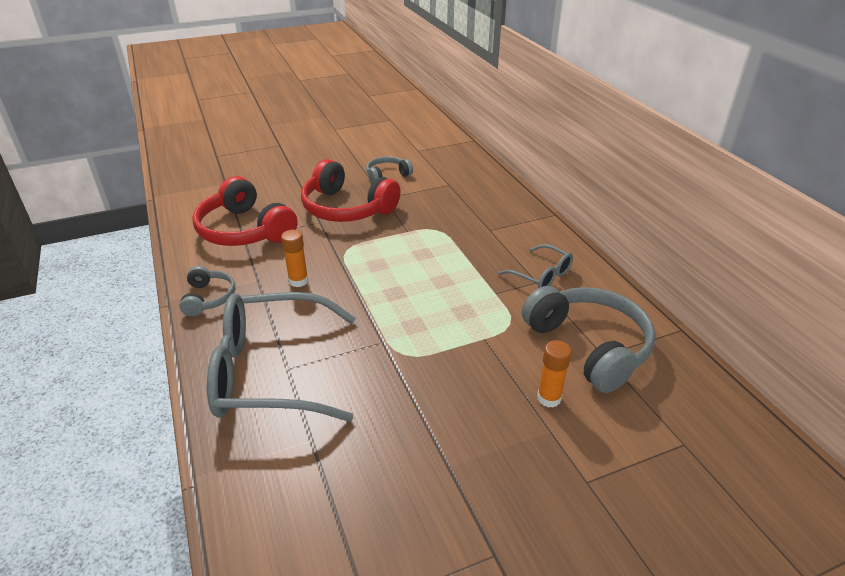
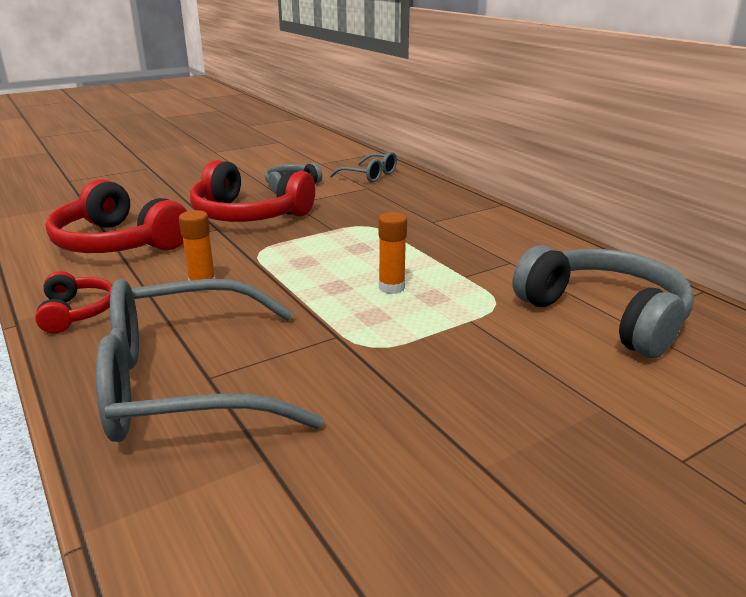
camera: 10 degrees left, 10 degrees down
grey headphones [179,266,235,316] -> red headphones [35,271,112,333]
grey glasses [498,244,573,288] -> grey glasses moved to [330,152,397,183]
orange glue stick [537,340,572,408] -> orange glue stick moved to [378,212,407,294]

